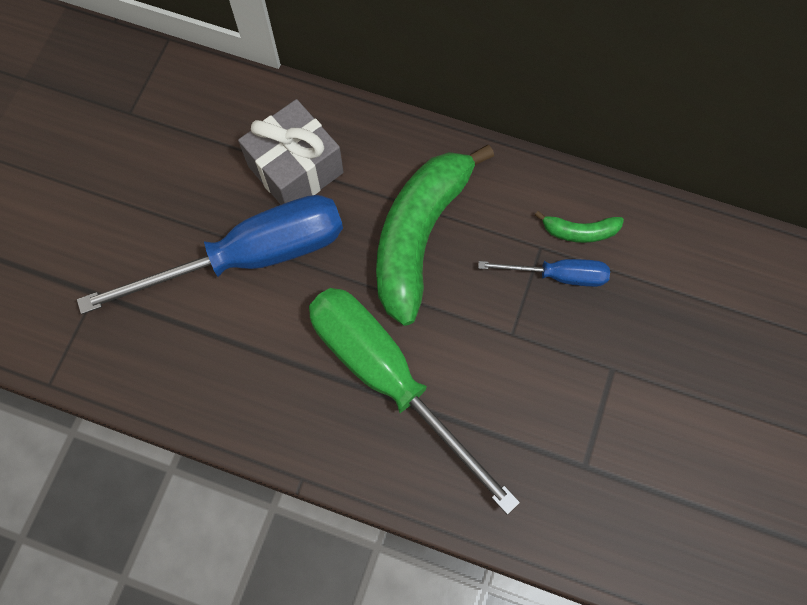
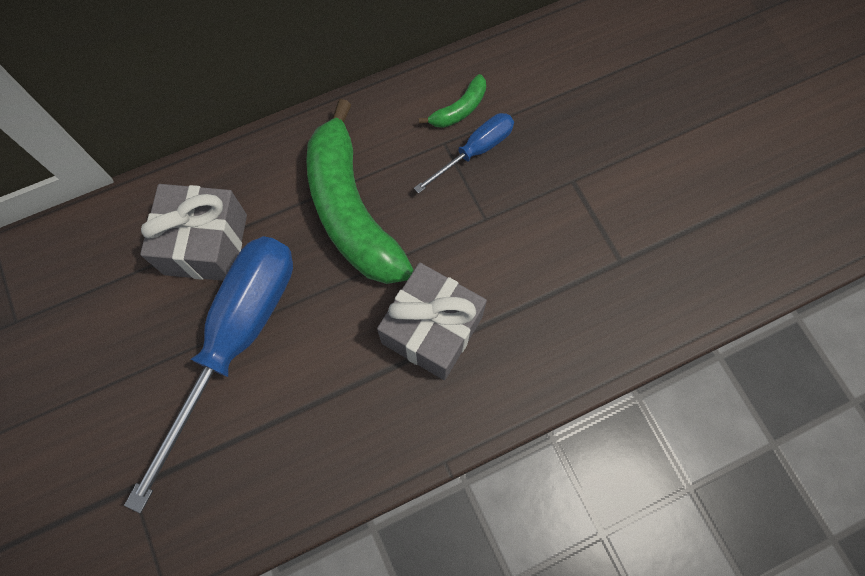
camera: 45 degrees left, 0 degrees up
green screwdriver [309,288,520,515] -> grey gift [377,263,487,380]

